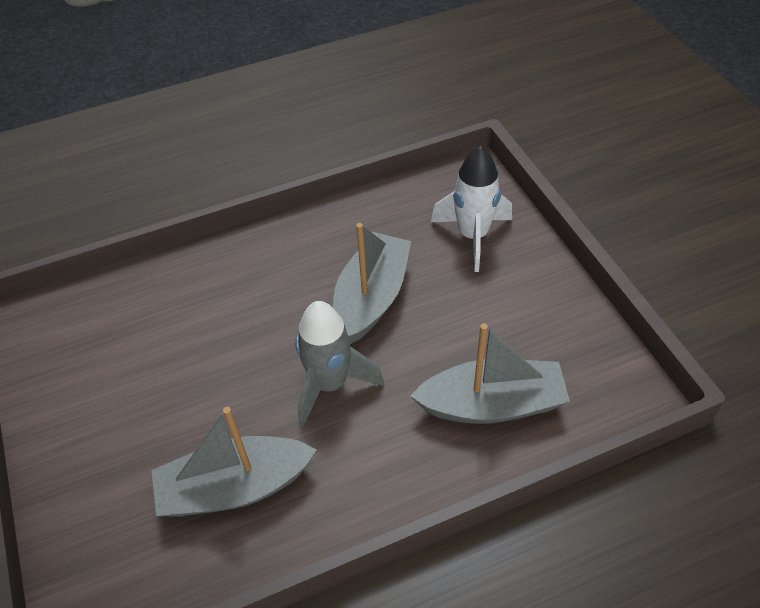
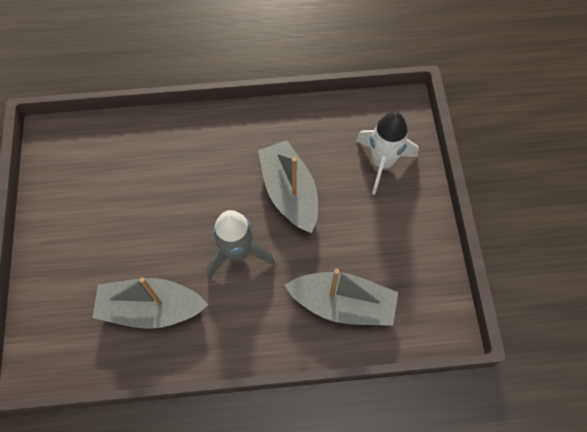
camera: 15 degrees right, 15 degrees up
grey boat [333,223,411,345] -> grey boat turned 60 degrees counterclockwise [258,140,318,233]

